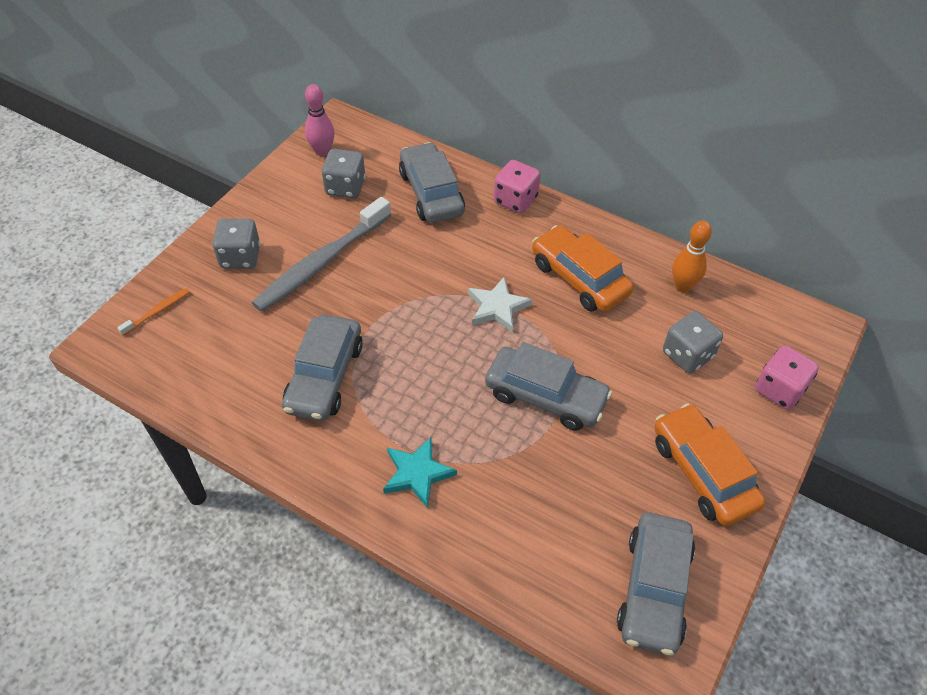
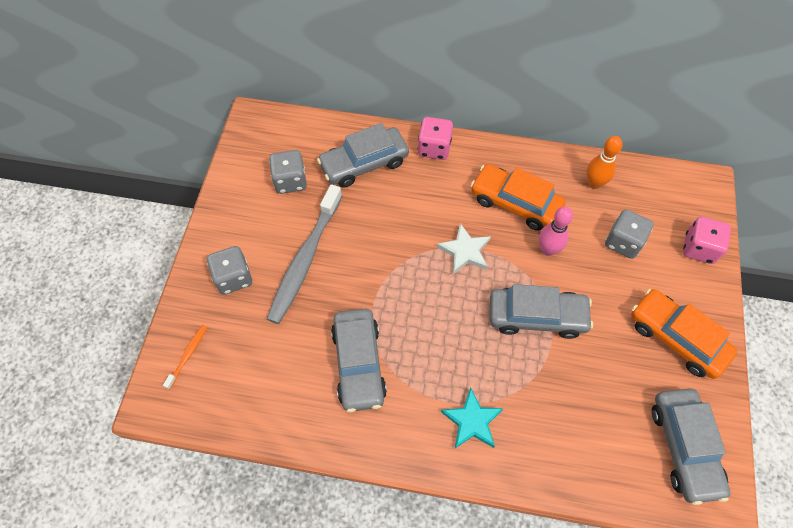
camera: 20 degrees left, 10 degrees up
pink bowling pin [305,84,334,156] -> pink bowling pin moved to [539,206,573,256]
grey car [399,142,465,223] -> grey car turned 75 degrees counterclockwise [317,123,409,187]

